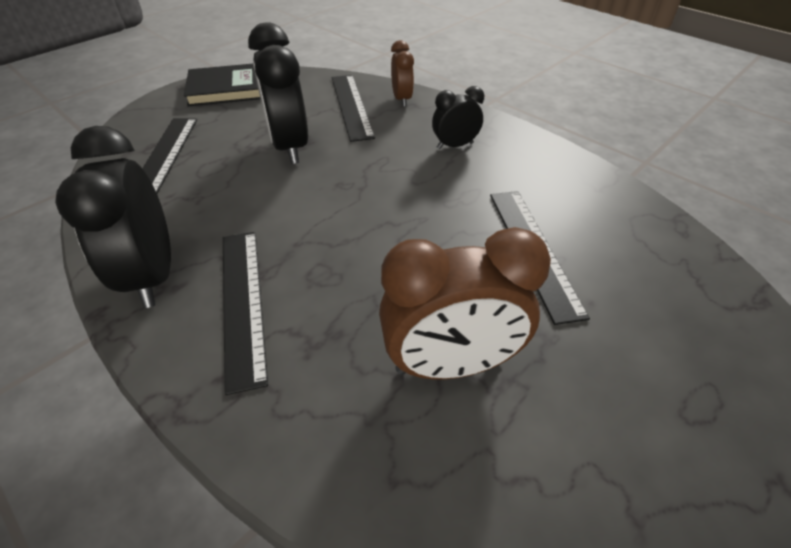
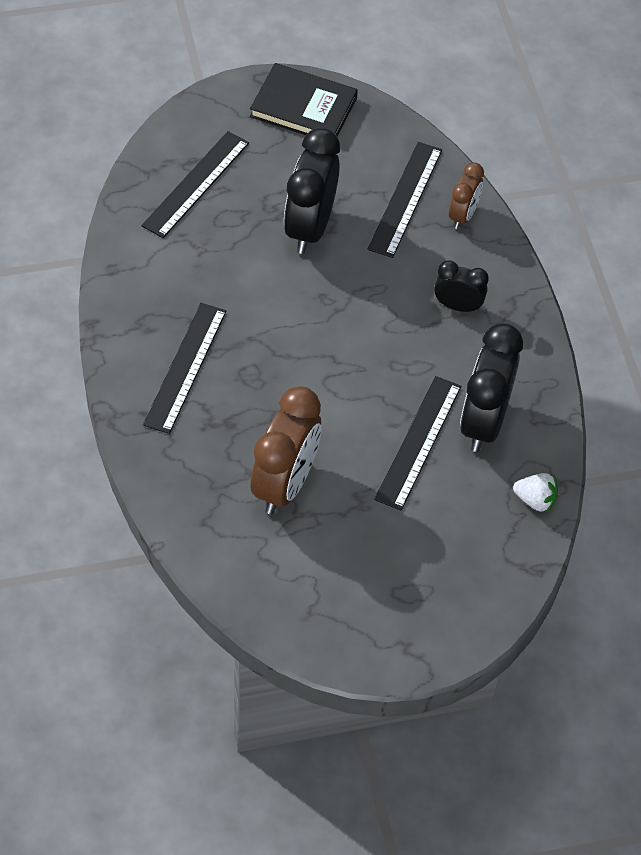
camera: 30 degrees right, 10 degrees up
black clock [55,126,171,308] -> black clock moved to [460,323,523,452]
brown clock [379,227,551,380] -> brown clock turned 90 degrees counterclockwise [250,386,321,515]
none -> white strawberry [513,473,558,513]

